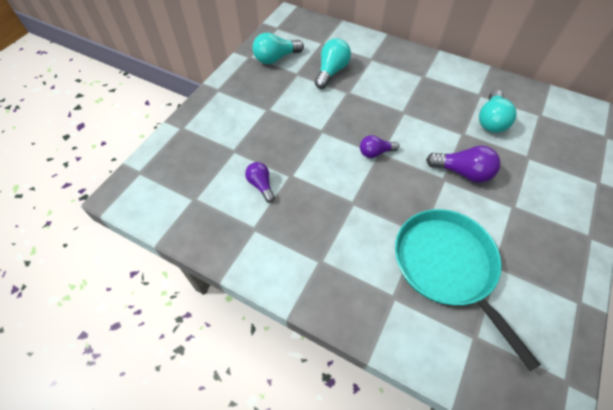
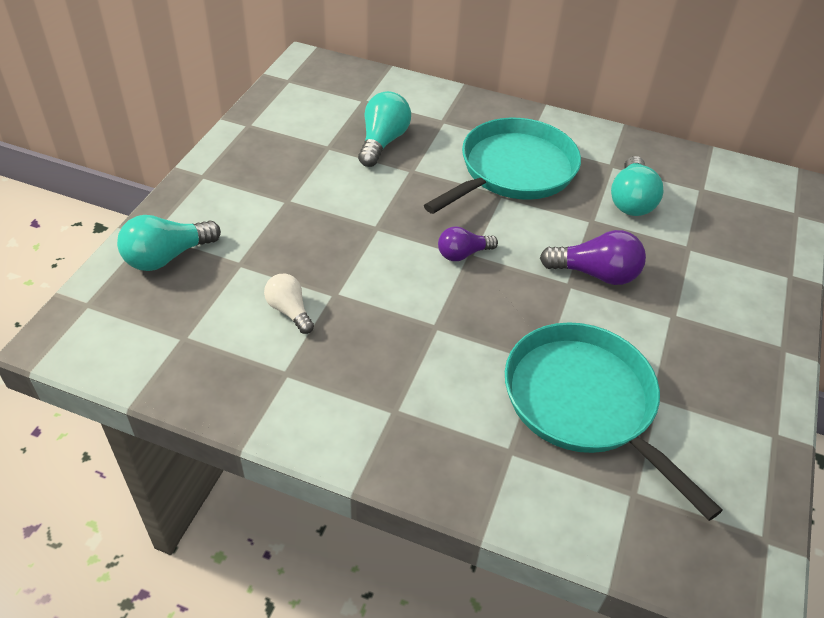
camera: 10 degrees left, 10 degrees down
purple light bulb [245,162,275,203] -> white light bulb [264,274,314,334]
turquoise light bulb [252,32,304,64] -> turquoise light bulb moved to [117,215,221,271]
none -> turquoise pan [424,117,581,214]

